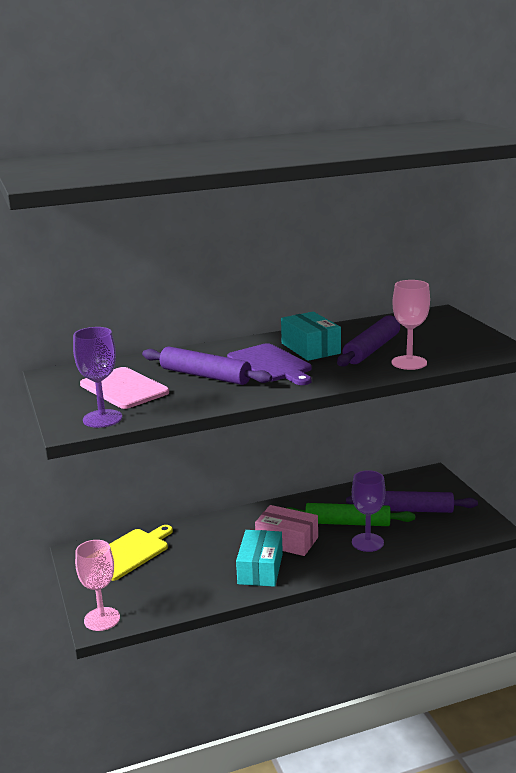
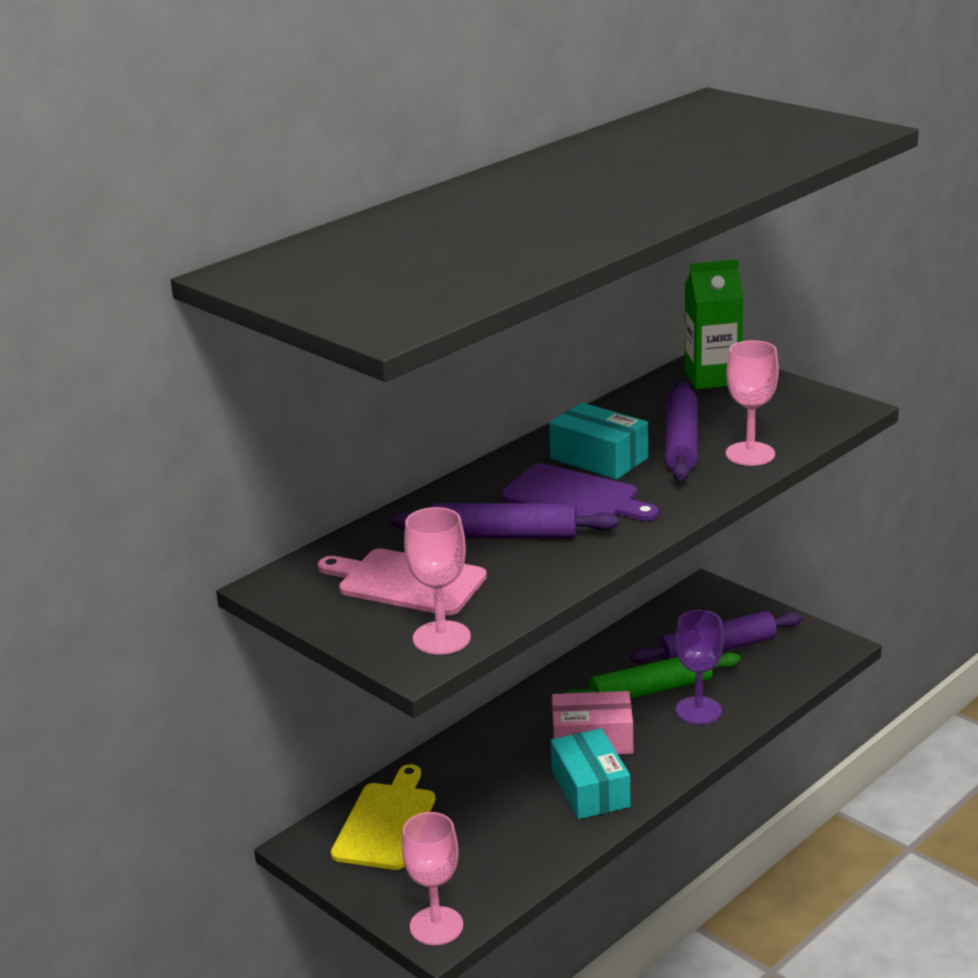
camera: 25 degrees left, 5 degrees up
purple goblet [73,327,122,428] -> pink goblet [404,507,471,655]
none -> green carton [685,259,744,389]

